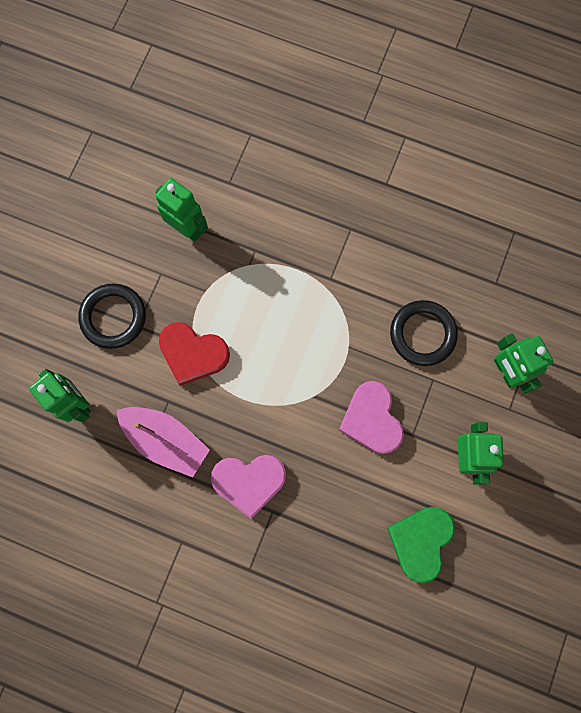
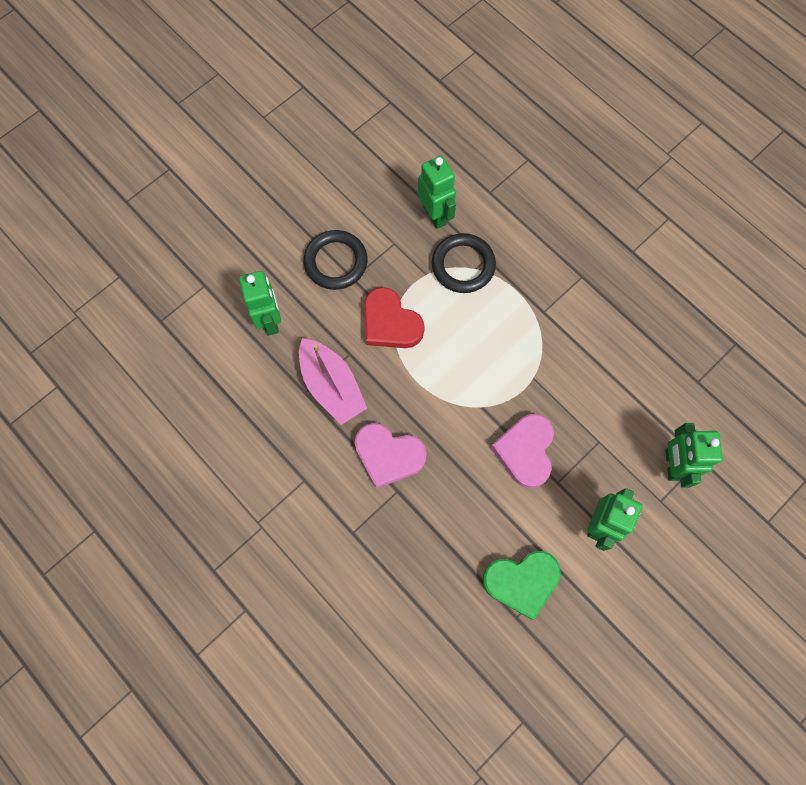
camera: 25 degrees right, 5 degrees down
green heart [387,507,455,583] -> green heart turned 150 degrees counterclockwise [483,551,561,620]
black ring [390,300,458,366] -> black ring moved to [432,233,496,293]

